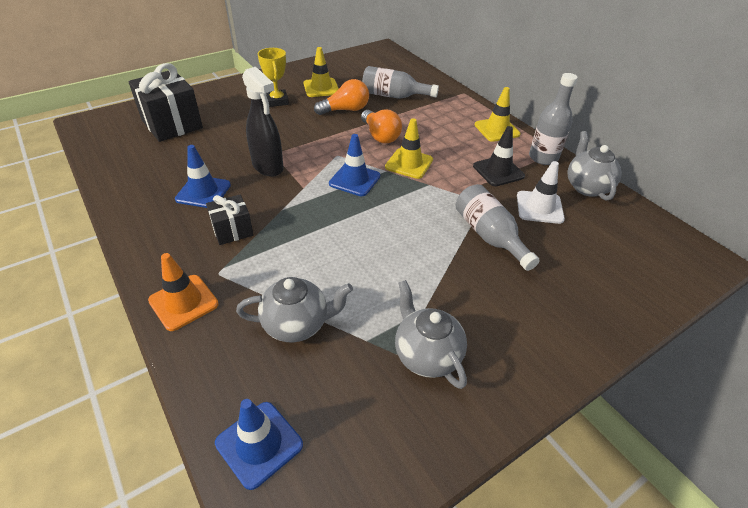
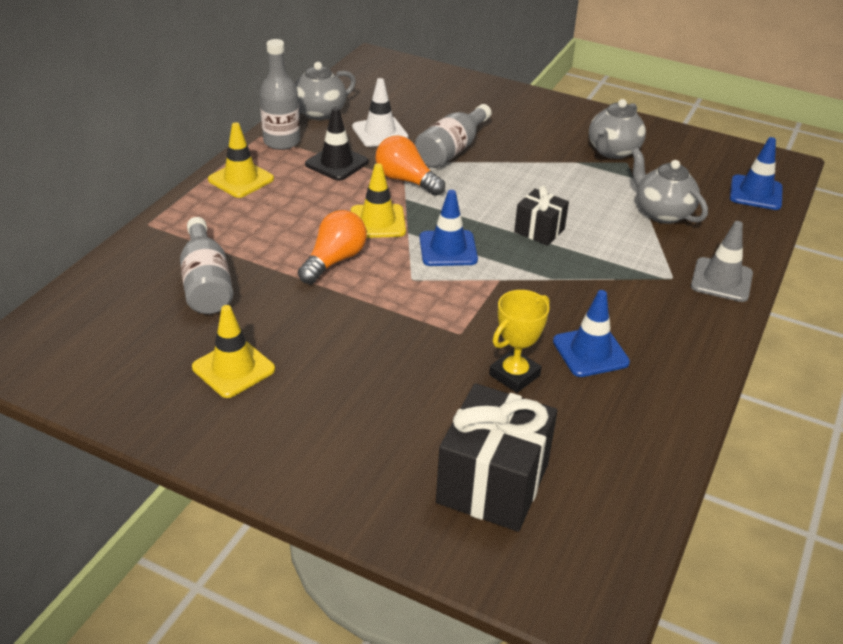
camera: 120 degrees left, 5 degrees down
orange traffic cone [148,253,219,331] -> grey traffic cone [691,221,753,302]
black gift [206,195,254,245] -> black gift moved to [514,186,569,246]
black spray bottle [242,67,283,177] -> none
yellow trophy [258,48,289,107] -> yellow trophy moved to [489,290,549,393]
orange light bulb [314,79,369,115] -> orange light bulb moved to [375,135,445,196]

